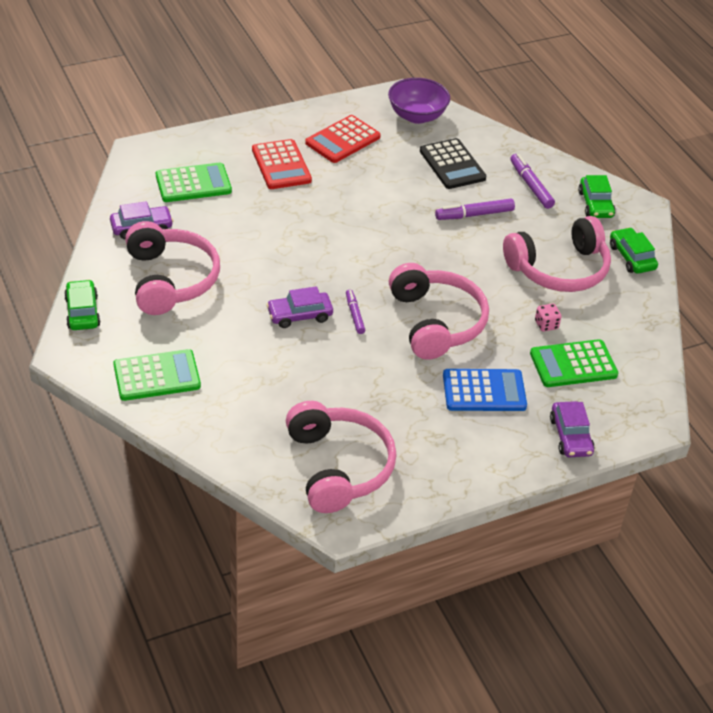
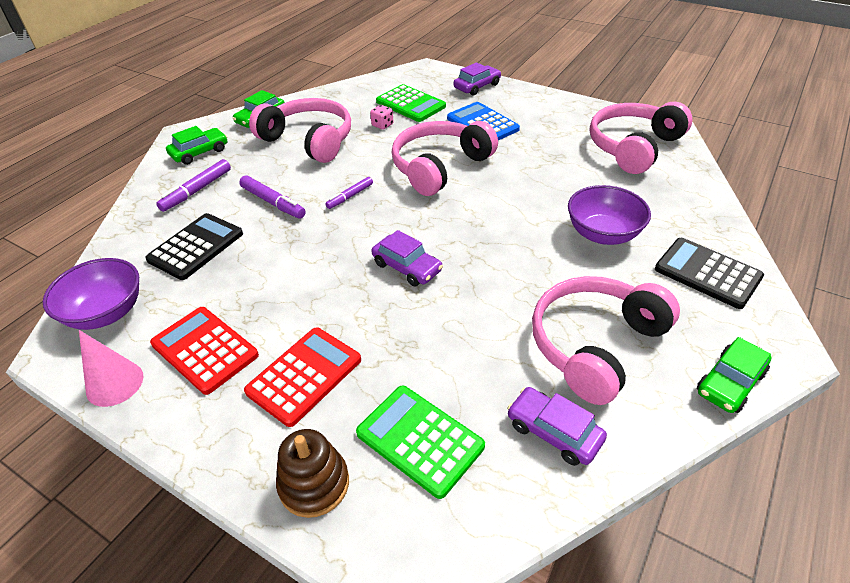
camera: 120 degrees left, 0 degrees up
green calculator [113,349,201,401] -> black calculator [655,238,764,309]
purple car [266,286,333,328] -> purple car moved to [372,230,443,286]
red calculator [305,115,381,163] -> red calculator turned 150 degrees counterclockwise [150,307,259,395]
purple marker [346,289,365,334] -> purple marker moved to [325,177,373,209]
none -> pink cone [79,330,143,407]
none -> brown stacking toy [276,429,349,518]
none -> purple bowl [568,185,651,245]

